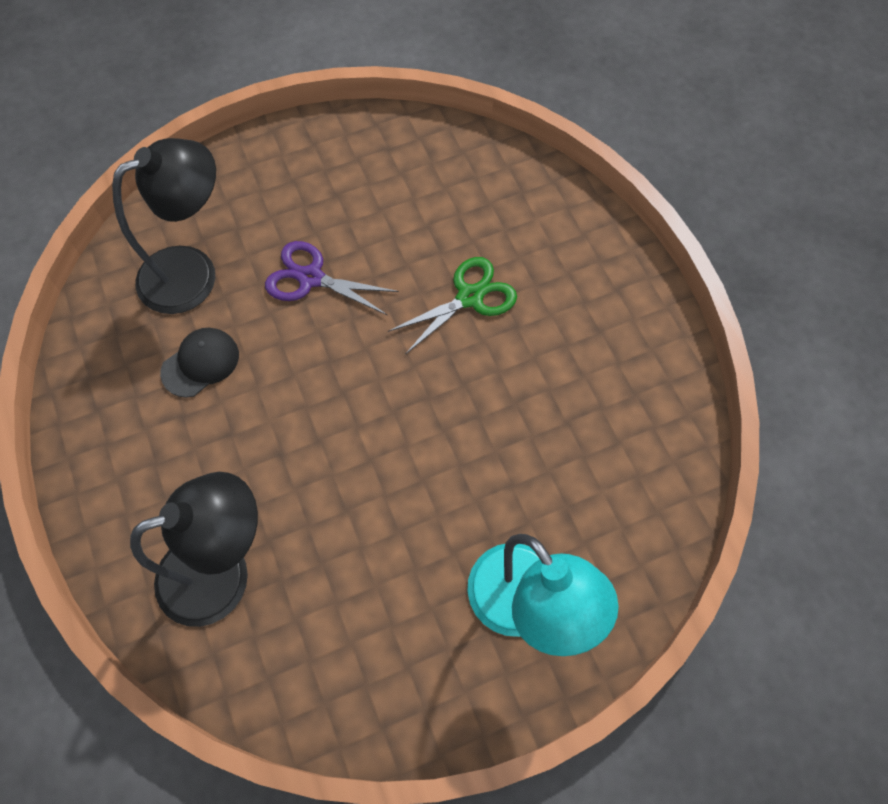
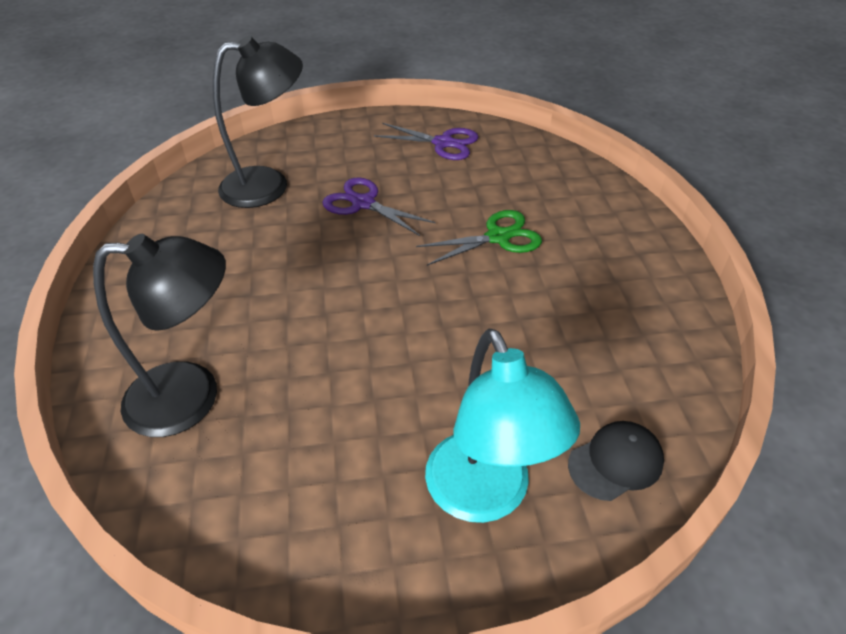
camera: 15 degrees right, 20 degrees down
black cap [160,328,239,398] -> black cap moved to [568,421,664,501]
none -> purple scissors [374,123,478,160]

